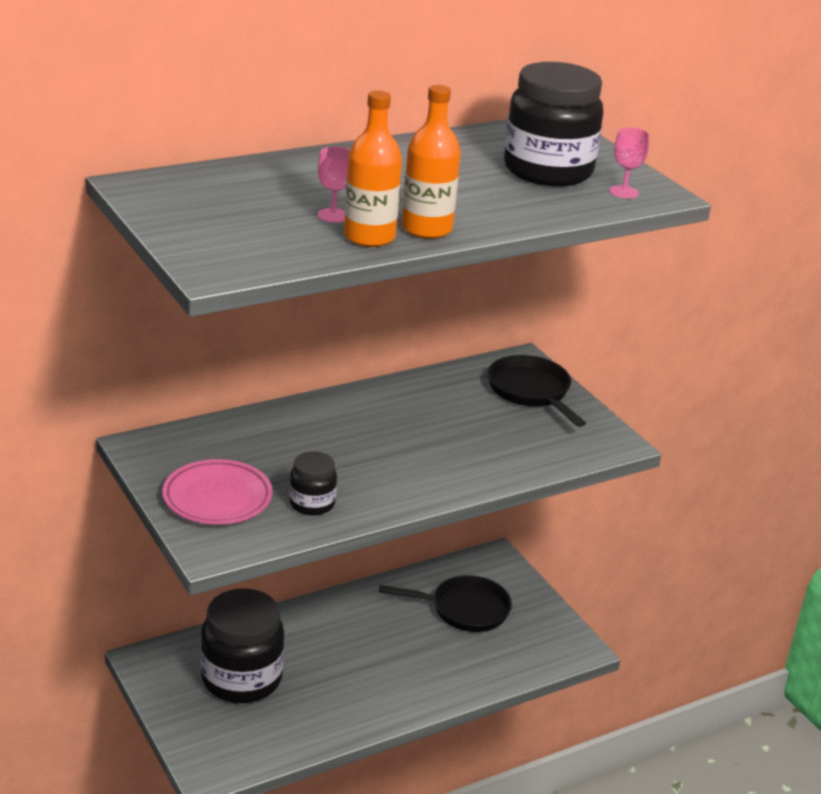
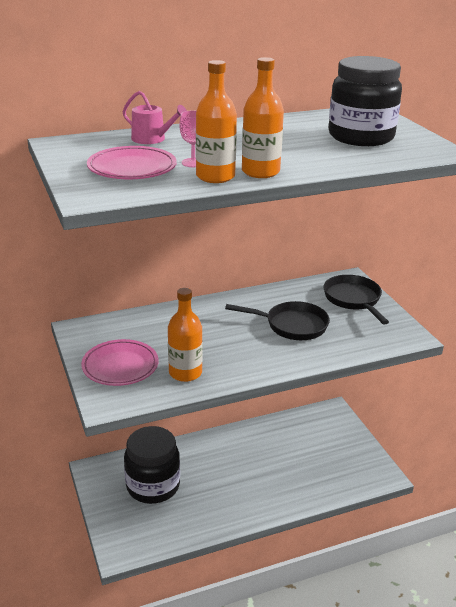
camera: 10 degrees right, 0 degrees up
black jar [289,451,337,516] -> orange bottle [168,288,203,382]
black pan [379,575,512,632] -> black pan moved to [225,301,330,340]
pink goblet [609,127,649,199] -> none
none -> pink plate [87,146,177,179]
none -> pink watering can [123,91,187,144]

